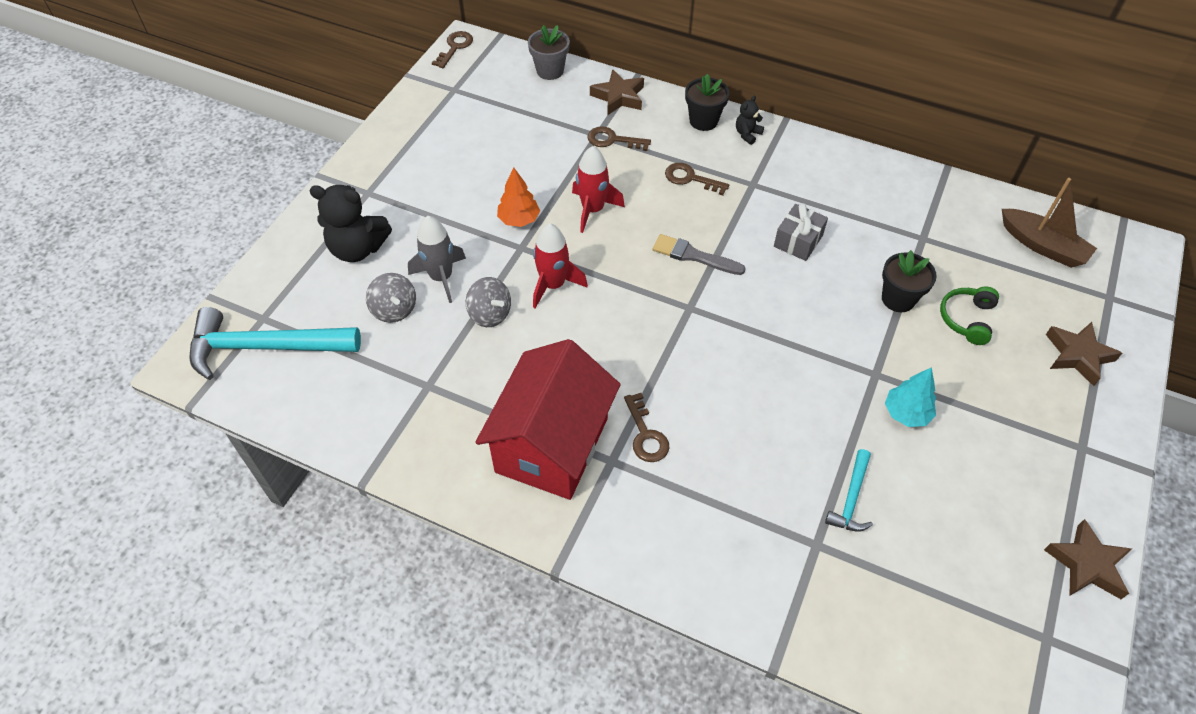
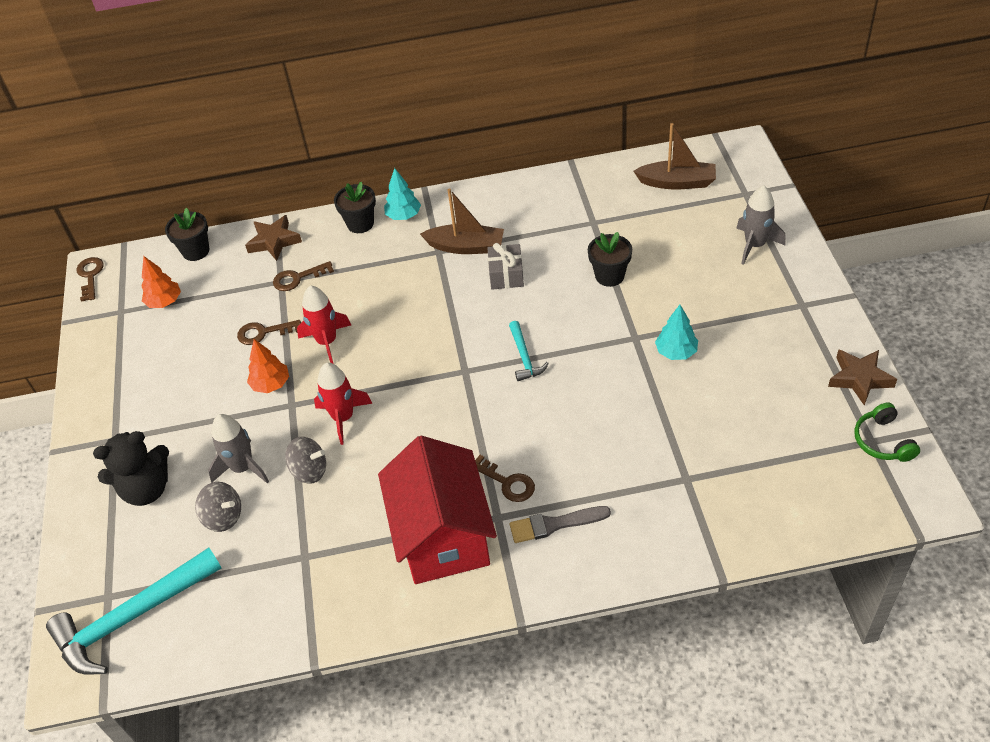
camera: 30 degrees left, 5 degrees down
grey flower pot [528,25,570,80] -> black flower pot [165,208,209,261]
grey brush [653,234,746,275] -> grey brush moved to [510,506,611,543]
brown key [665,163,729,195] -> brown key moved to [237,320,301,345]
black teddy bear [736,95,764,145] -> turquoise tree [384,168,421,220]
turquoise hammer [825,449,873,532] -> turquoise hammer moved to [509,321,549,381]
green headphones [940,286,999,345] -> green headphones moved to [854,403,920,462]
brown star [1046,322,1122,386] -> grey rocket [736,185,786,265]
none -> orange tree [141,256,181,308]
none -> brown boat [420,188,504,254]

